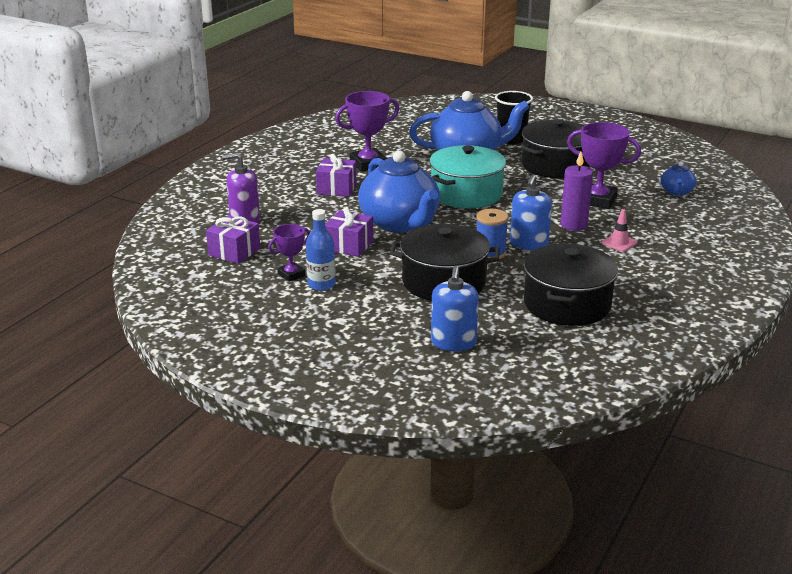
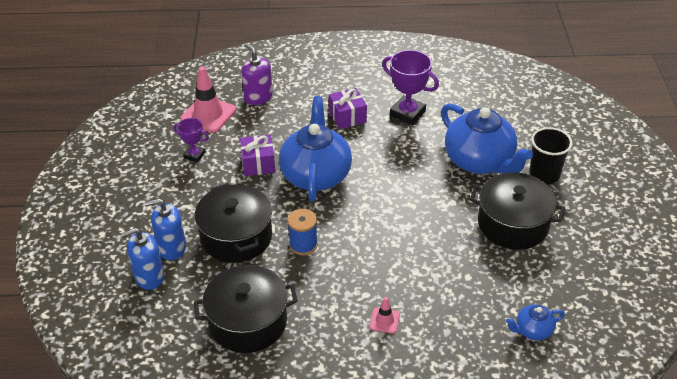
camera: 60 degrees right, 15 degrees up
purple gift [206,216,260,264] -> pink traffic cone [180,66,236,133]
blue bottle [306,209,336,291] -> none
blue teapot [358,150,440,232] -> blue teapot turned 150 degrees clockwise [279,96,352,202]
turquoise pot [430,145,506,208] -> none
blue soap dispenser [510,175,552,250] -> blue soap dispenser moved to [145,198,186,260]
purple candle [560,152,593,231] -> none
purple trophy [567,122,641,209] -> none

